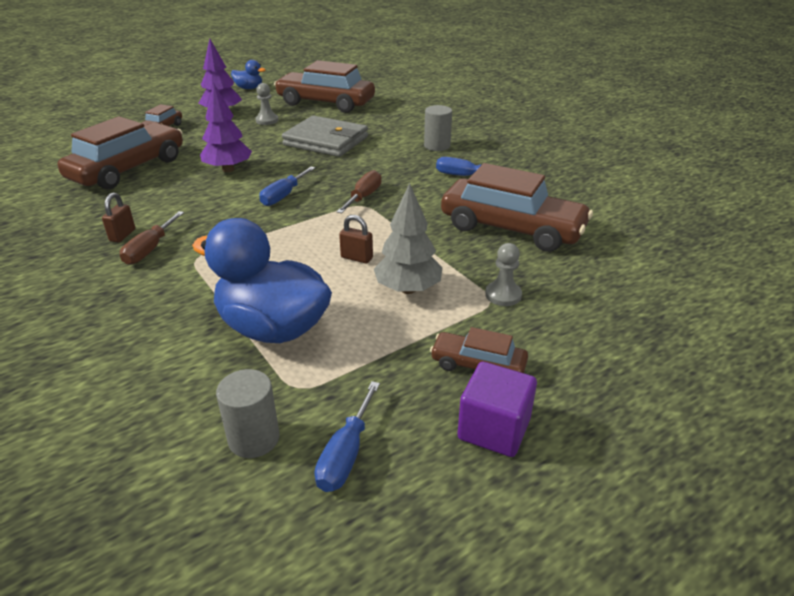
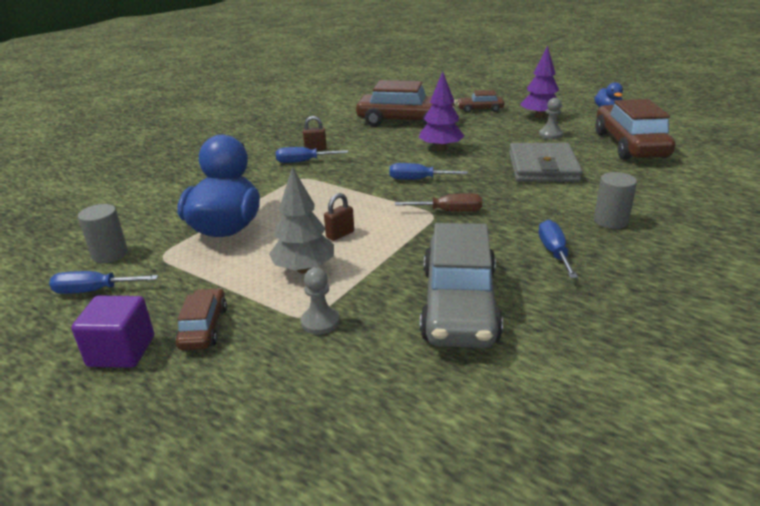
camera: 70 degrees right, 5 degrees down
brown screwdriver [120,211,184,265] -> blue screwdriver [276,147,348,163]
brown padlock [339,215,373,263] -> brown padlock turned 45 degrees clockwise [324,193,354,241]
brown car [441,163,593,252] -> grey car [420,223,503,348]

